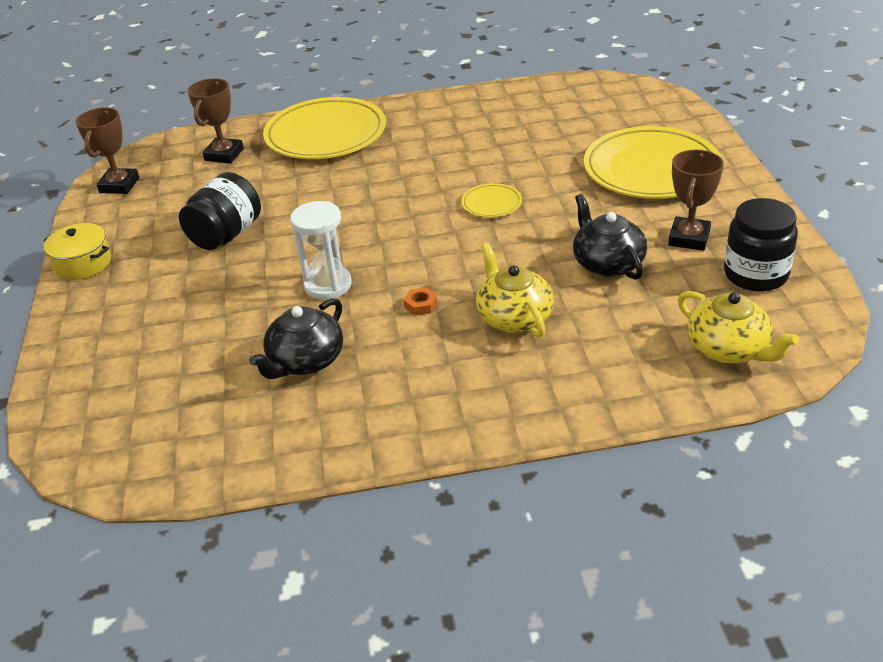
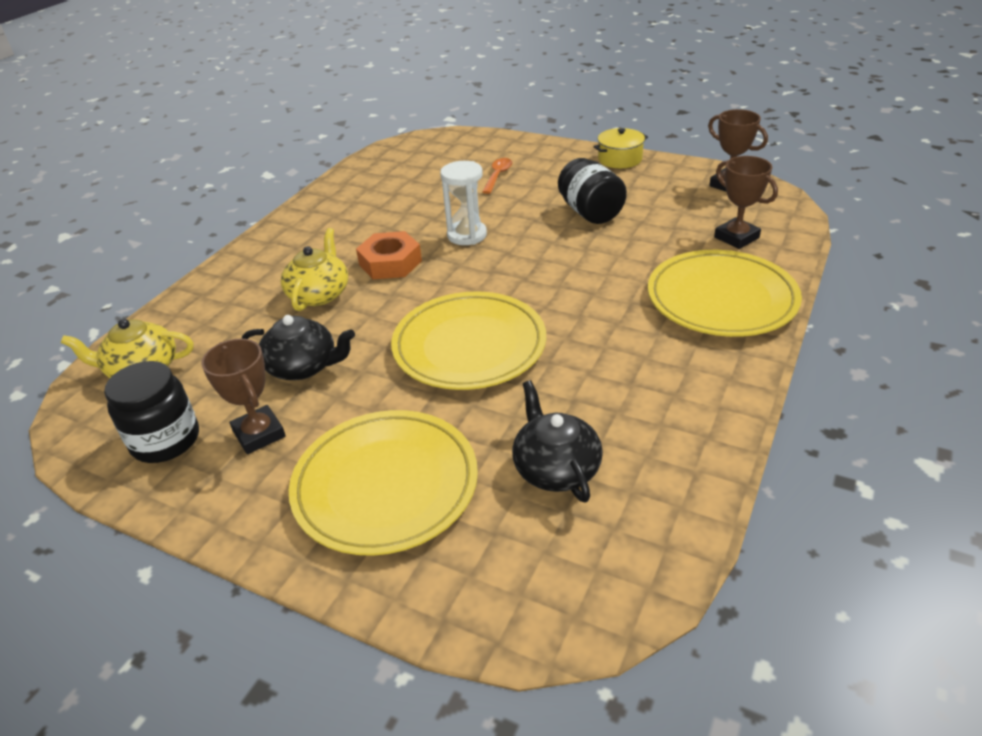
camera: 125 degrees right, 0 degrees up
black teapot [249,298,343,379] -> black teapot moved to [512,380,603,503]
orange nut [404,287,438,316] -> orange nut [356,231,422,279], size x2.24
yellow plate [461,183,522,218] -> yellow plate [391,291,546,390], size x2.29
yellow teapot [476,243,554,338] -> yellow teapot turned 90 degrees counterclockwise [281,228,348,311]
none -> orange spoon [482,158,512,194]

